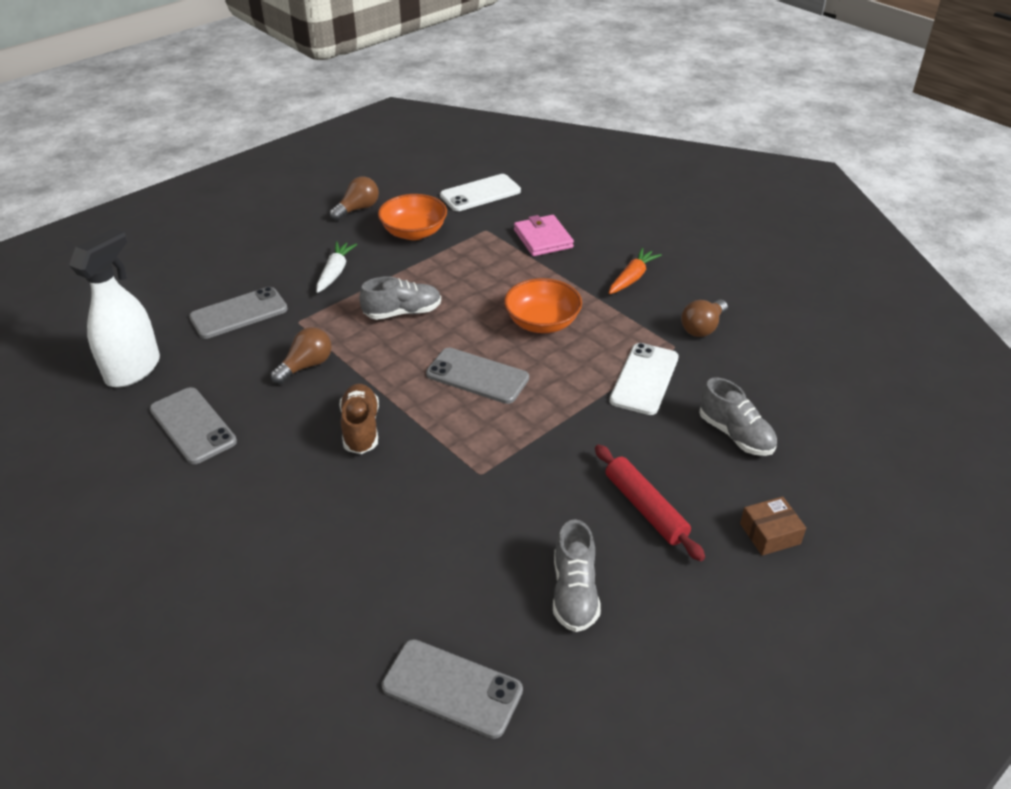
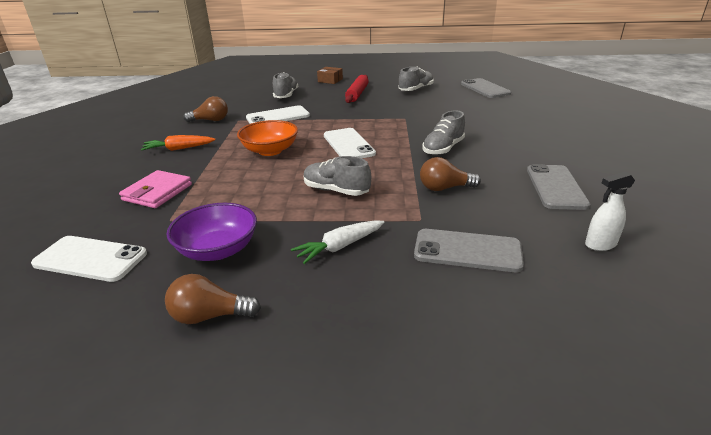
camera: 135 degrees left, 10 degrees down
white spray bottle [69,228,160,387] -> white spray bottle [585,172,635,251], size x0.50
brown shoe [340,384,379,454] -> grey shoe [422,110,465,155]
orange bowl [378,194,447,240] -> purple bowl [166,203,257,261]
grey phone [426,348,529,404] -> white phone [324,128,376,158]

